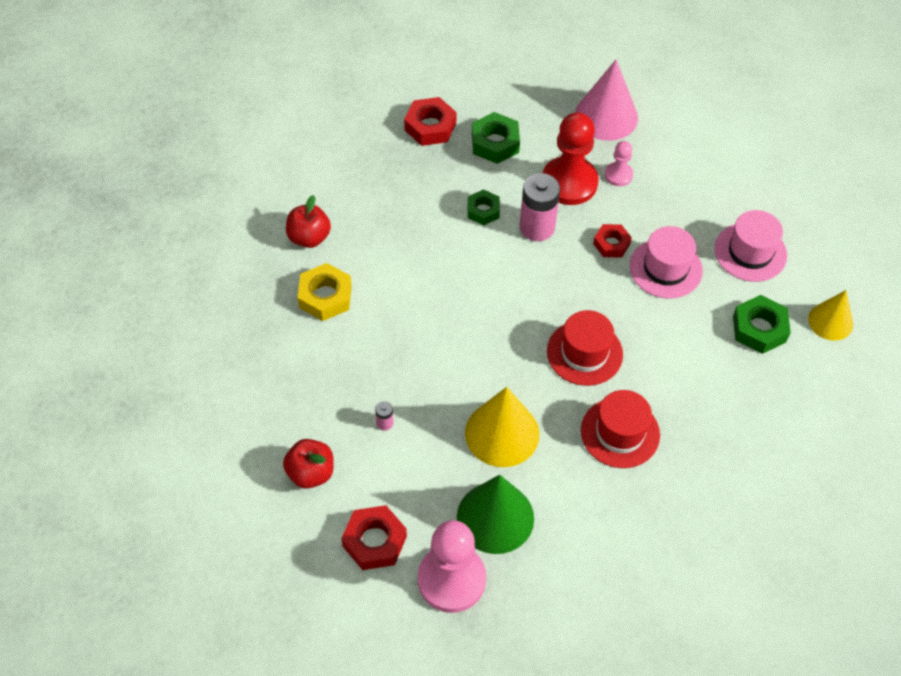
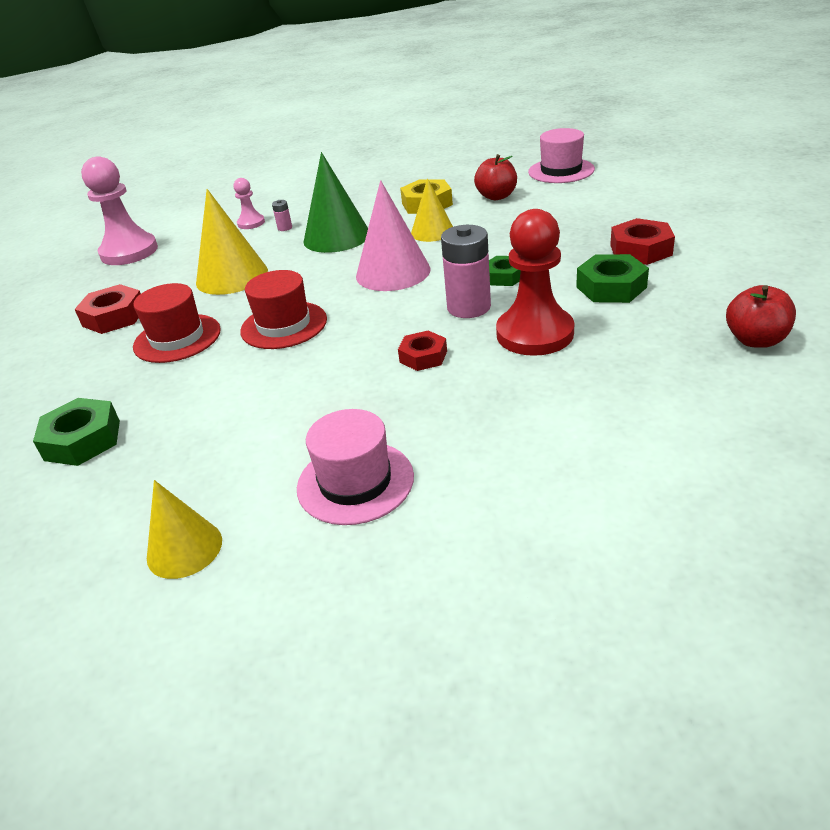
camera: 110 degrees right, 20 degrees down
red apple [283,439,334,489] -> red apple moved to [726,285,796,348]
red nut [341,505,407,570] -> red nut moved to [75,284,141,334]
green cone [457,475,534,554] -> green cone moved to [303,152,368,253]
pink cone [575,60,638,141] -> pink cone moved to [356,180,431,291]
pink pawn [605,141,633,186] -> pink pawn moved to [234,178,265,229]
pink hat [629,226,703,299] -> pink hat moved to [528,128,595,183]
green nut [733,295,791,354] -> green nut moved to [33,398,120,466]
none -> yellow cone [411,178,453,242]

